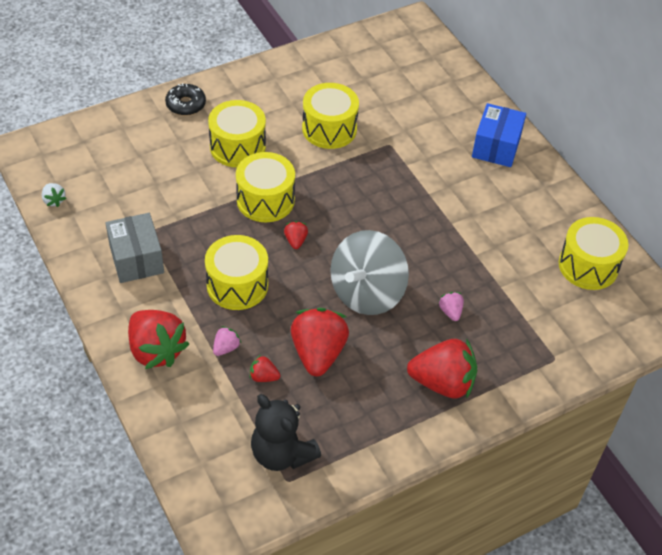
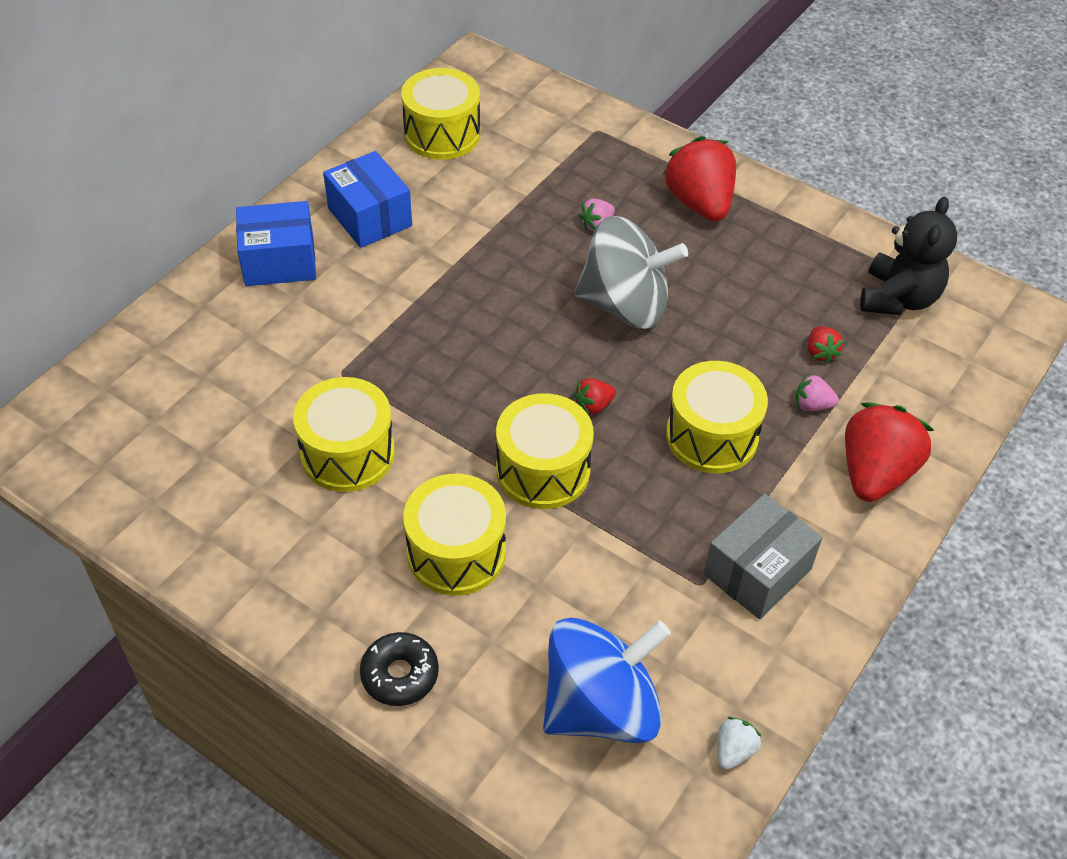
camera: 115 degrees left, 0 degrees up
red strawberry [291,308,349,376] -> none
none -> blue box [323,151,412,248]
none -> blue spinning top [543,618,671,743]

